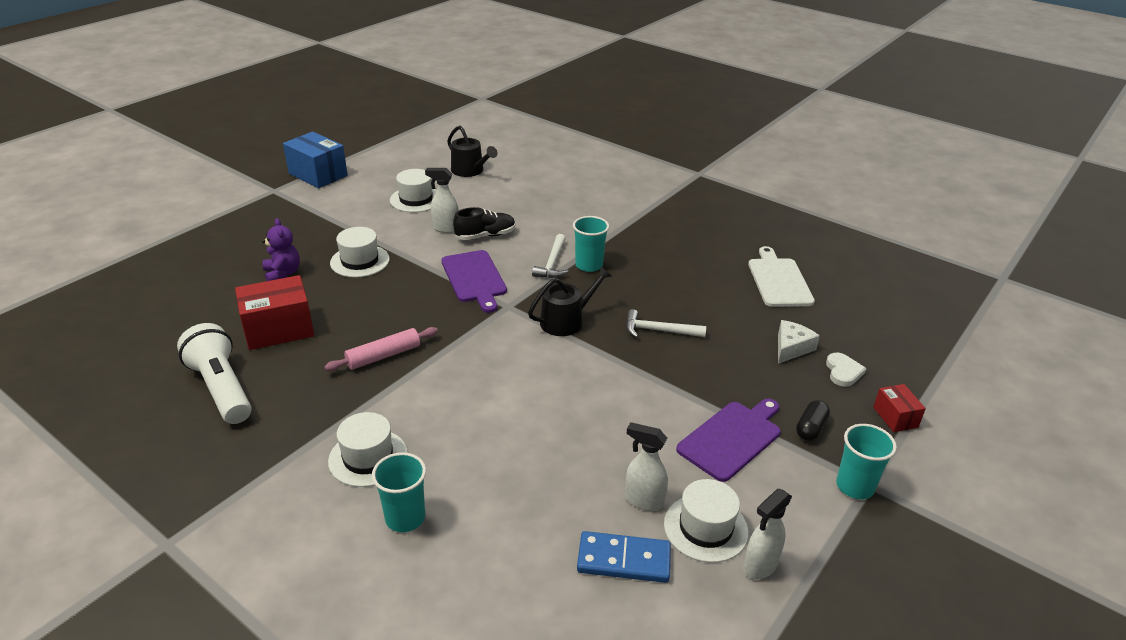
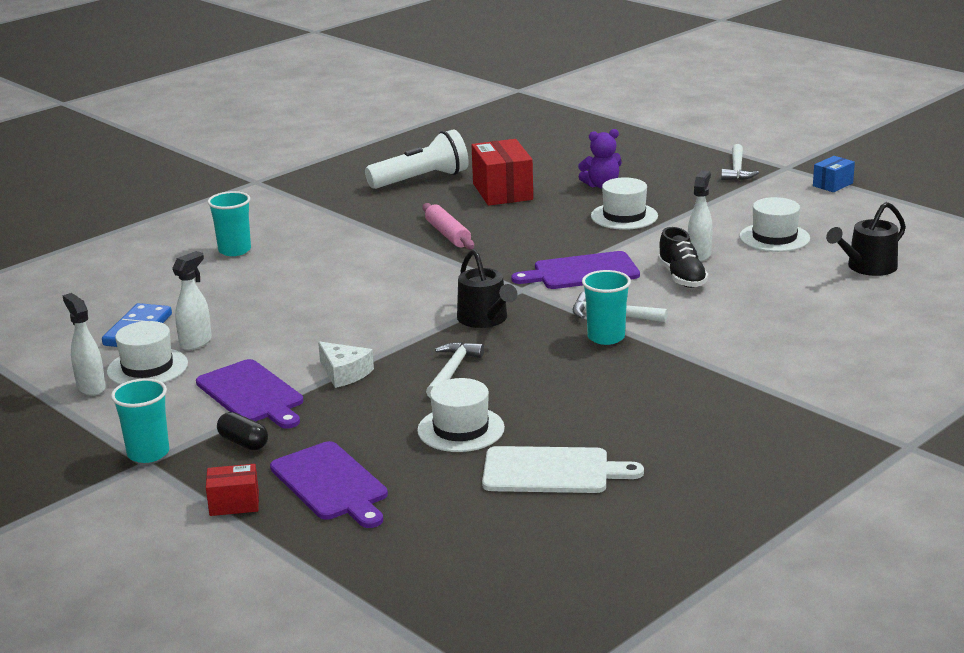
camera: 100 degrees right, 10 degrees down
blue box [283,132,348,188] -> blue box [813,156,855,192], size x0.54
white hat [328,412,408,487] -> white hat moved to [417,378,505,452]
white cheese [778,320,820,364] -> white cheese moved to [318,342,374,388]
white heart [826,353,867,387] -> purple cutting board [270,441,388,528]
none -> white hammer [721,144,759,180]

